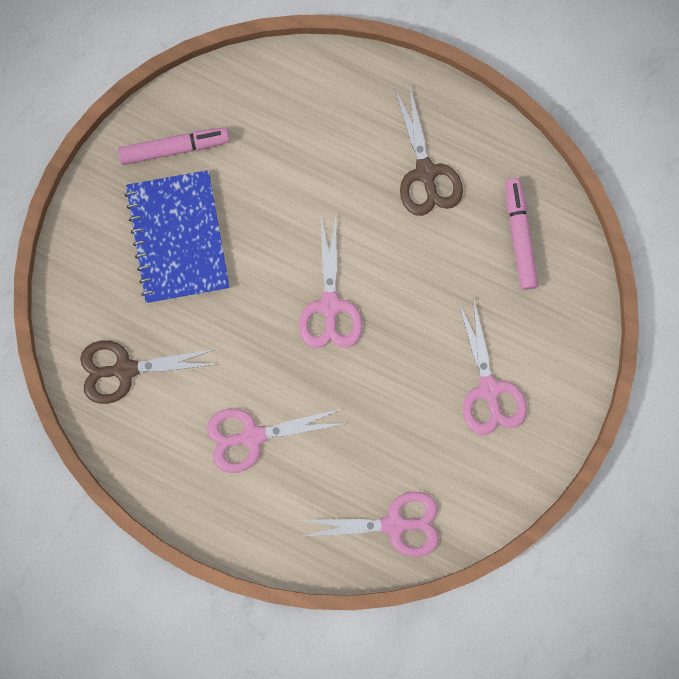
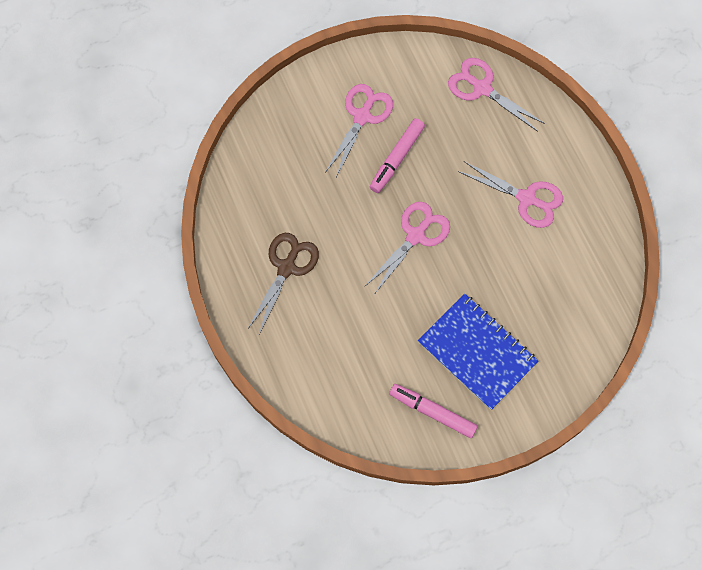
camera: 140 degrees left, 10 degrees down
brown scissors [80,340,219,404] -> none
blue notebook [125,170,230,303] -> blue notebook turned 75 degrees counterclockwise [418,294,538,410]
pink marker [505,178,538,290] -> pink marker moved to [370,118,425,193]

